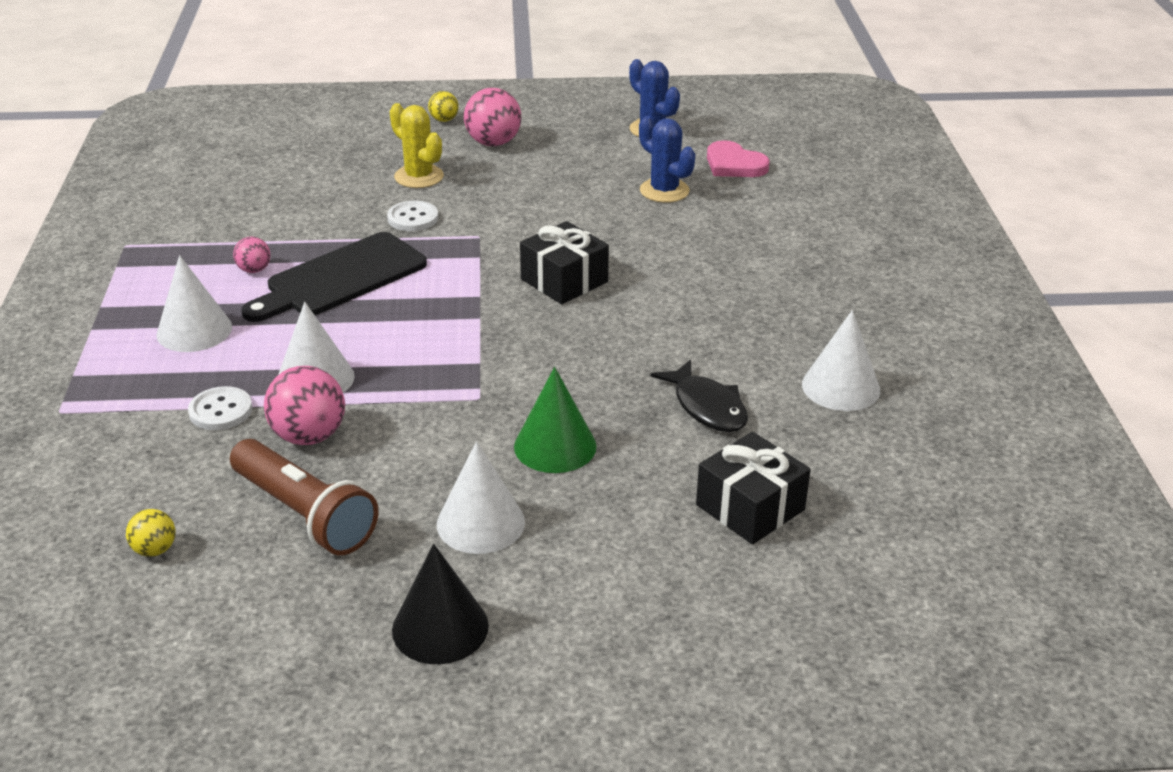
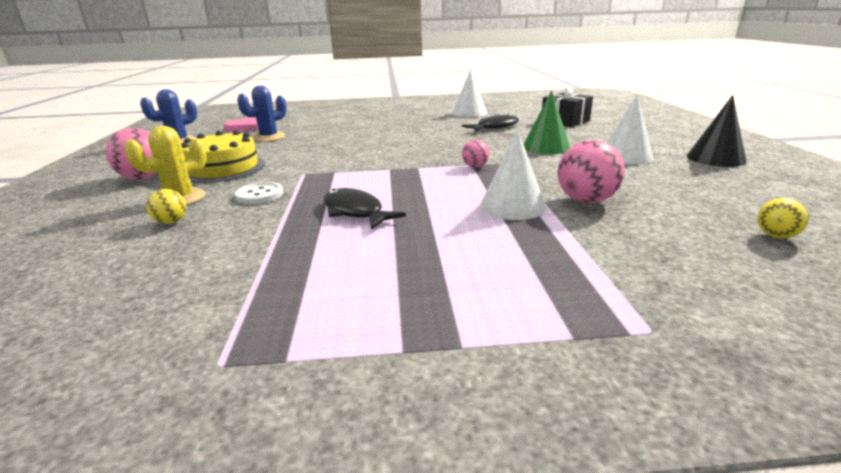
camera: 90 degrees left, 10 degrees down
white cone [156,255,232,352] -> none
white button [188,386,252,430] -> none
brown flashlight [230,439,379,555] -> none
pink ball [233,237,271,273] -> pink ball moved to [462,140,489,168]
black cutting board [241,232,427,322] -> black fish [323,188,406,229]
yellow ball [428,91,459,122] -> yellow ball moved to [146,189,186,224]
black gift [520,221,609,304] -> none
none -> yellow cake [181,130,265,183]

